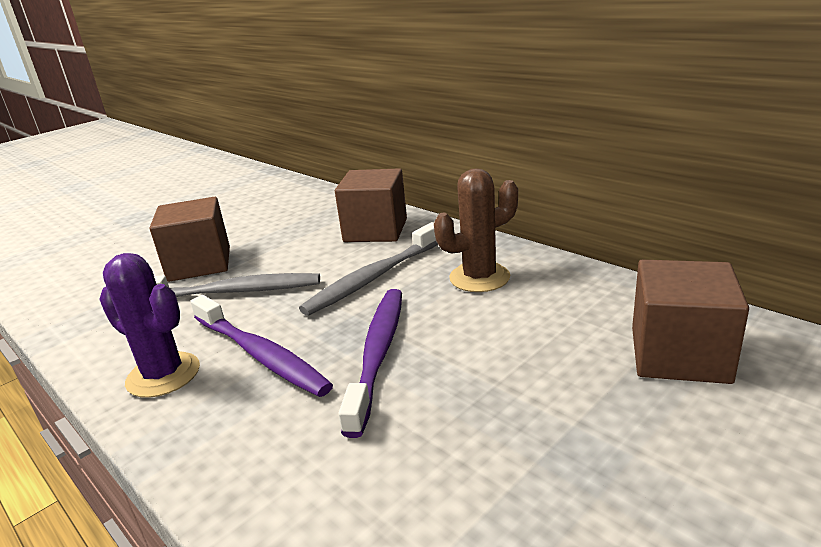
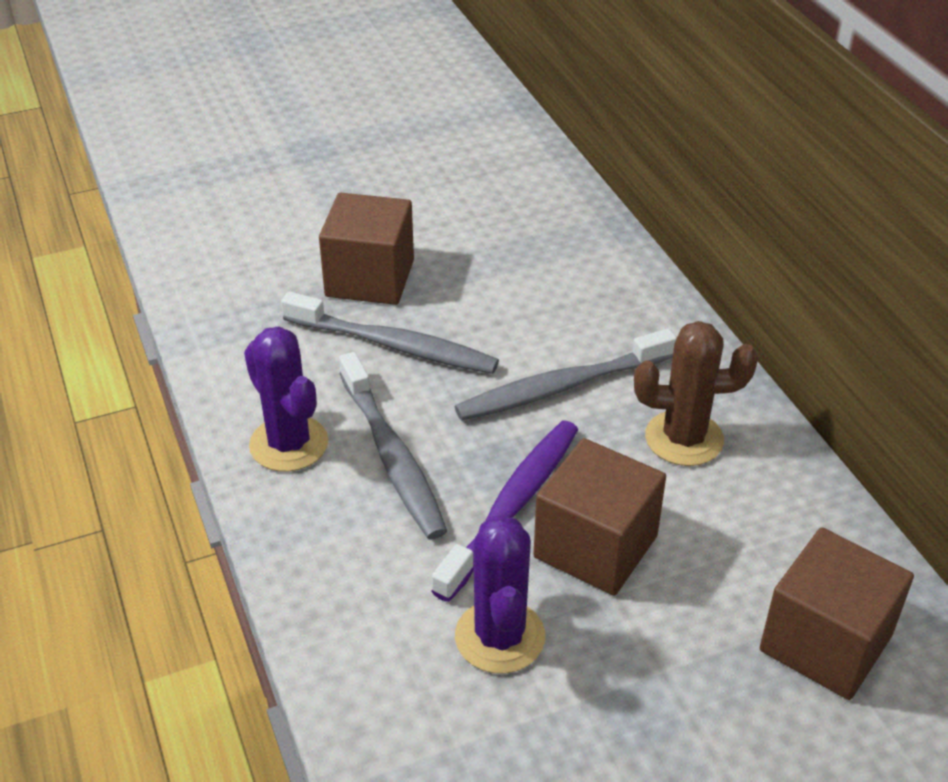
camera: 20 degrees right, 15 degrees up
purple toothbrush [190,295,333,397] -> grey toothbrush [339,352,447,539]
brown cube [335,168,407,242] -> brown cube moved to [533,438,666,596]
none -> purple cactus [455,515,545,674]

